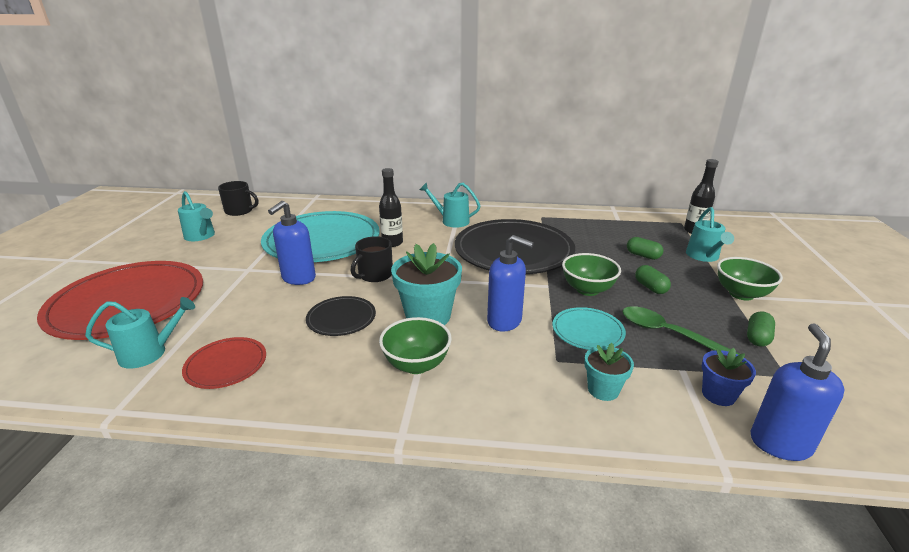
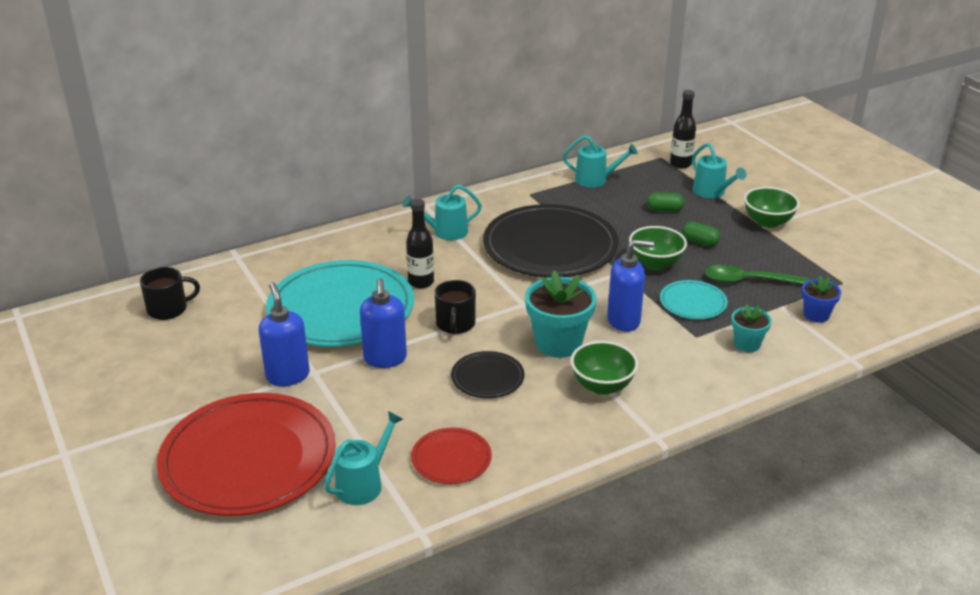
camera: 35 degrees left, 5 degrees up
turquoise watering can [178,191,215,241] -> turquoise watering can moved to [563,135,638,187]
green capsule [747,311,775,347] -> none
blue soap dispenser [750,323,845,461] -> blue soap dispenser moved to [259,282,310,386]

